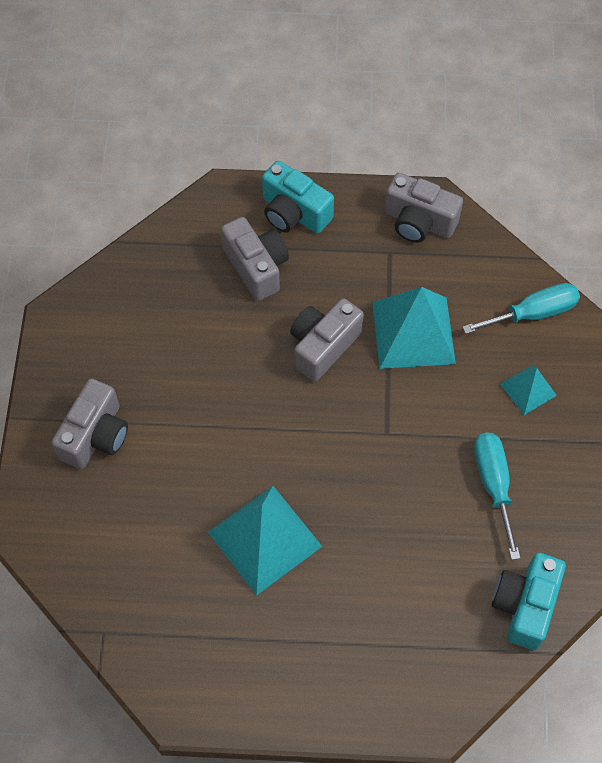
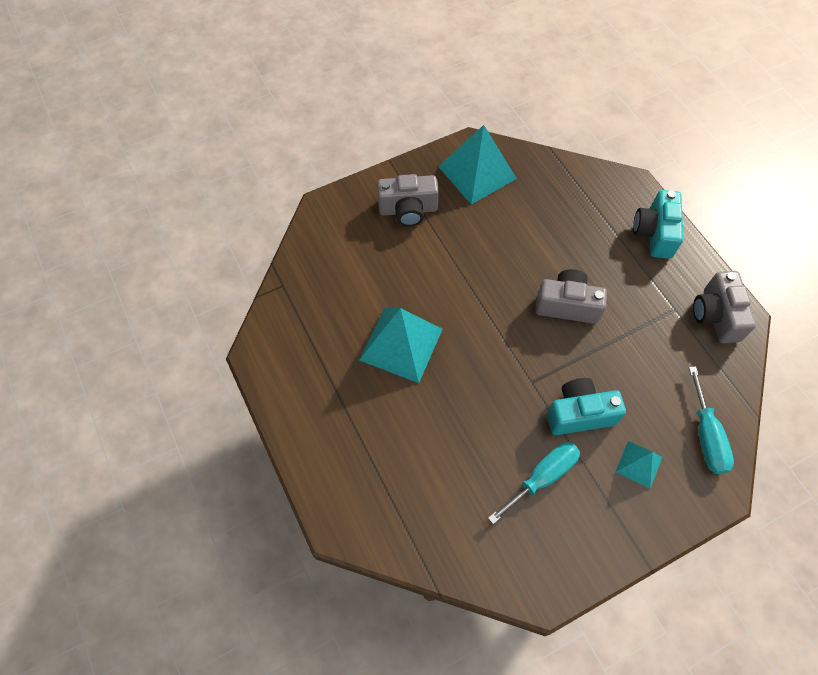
camera: 60 degrees right, 0 degrees up
grey camera [221,217,289,301] -> none
turquoise pyramid [372,287,456,369] -> turquoise pyramid moved to [438,125,517,205]
turquoise screwdriver [462,283,580,334] -> turquoise screwdriver turned 45 degrees clockwise [689,366,734,474]
turquoise camera [492,553,566,650] -> turquoise camera moved to [547,378,626,435]

